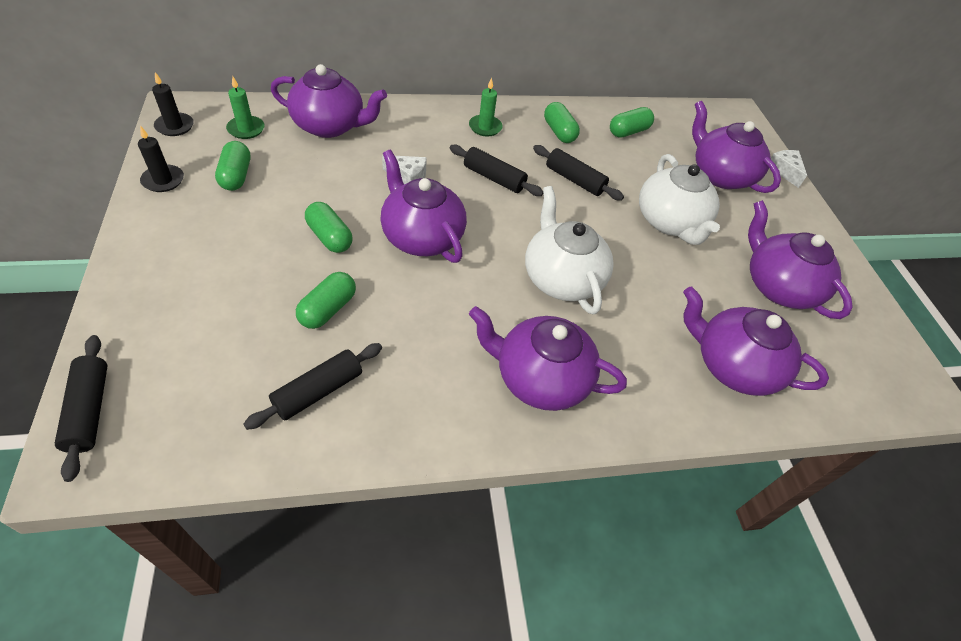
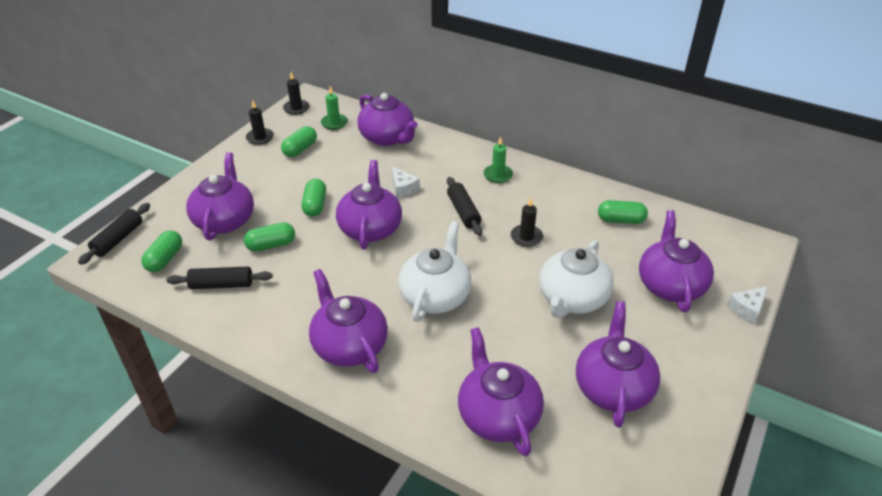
camera: 45 degrees right, 10 degrees down
black rolling pin [533,145,624,201] -> black candle [511,198,543,247]
green capsule [544,102,580,143] -> green capsule moved to [141,230,182,272]
white cheese [769,150,807,188] -> white cheese turned 150 degrees counterclockwise [727,286,768,324]
none -> purple teapot [186,152,254,241]

